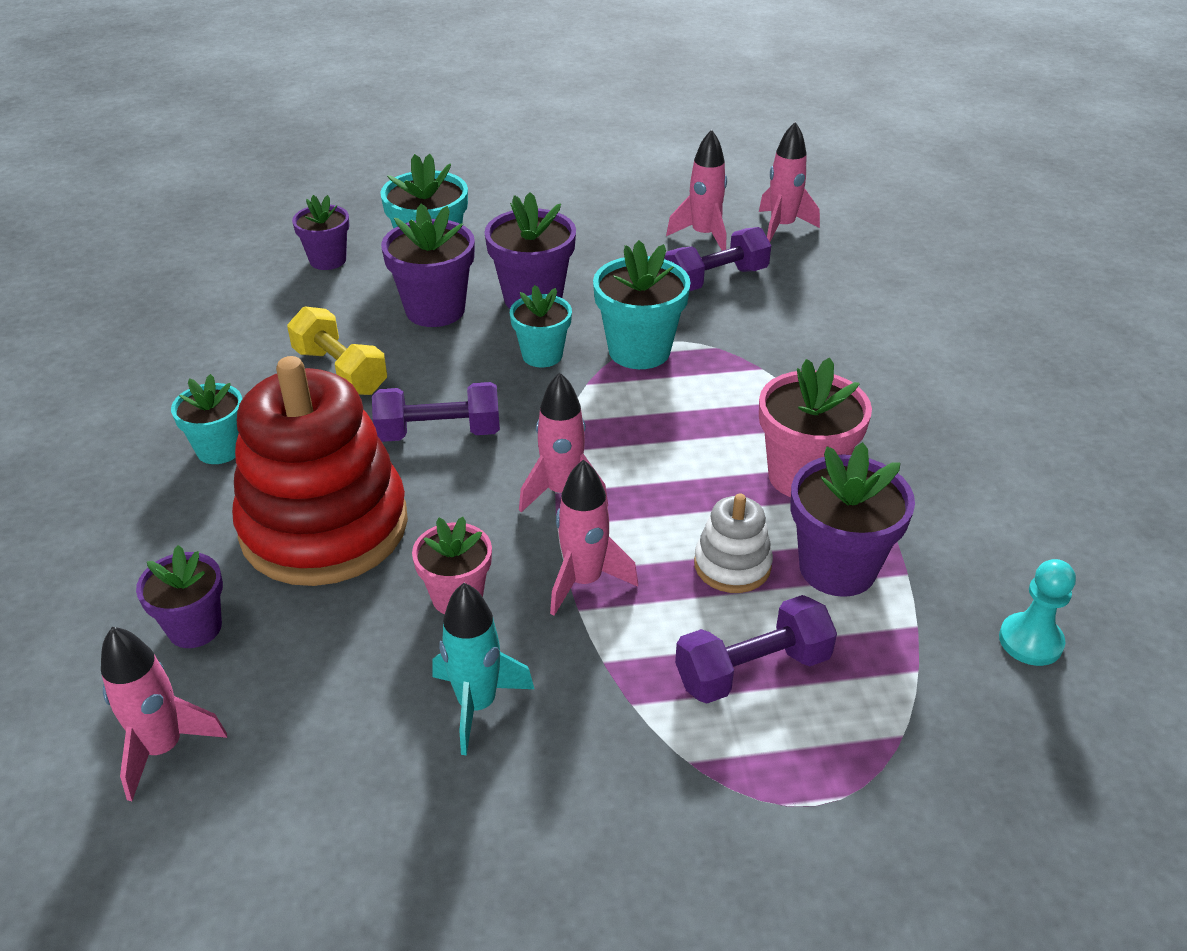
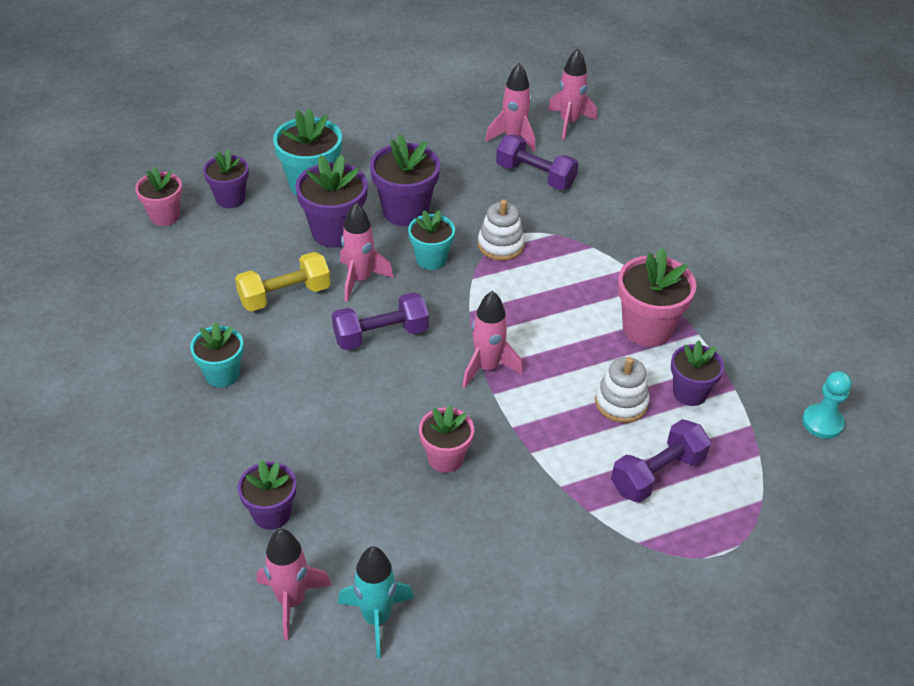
camera: 15 degrees left, 5 degrees up
red stacking toy [232,356,408,586] -> none
yellow dumbbell [287,306,387,395] -> yellow dumbbell turned 60 degrees counterclockwise [235,252,331,312]
turquoise rocket [432,583,534,755] -> turquoise rocket moved to [338,547,414,658]
pink rocket [550,460,638,616] -> pink rocket moved to [340,203,394,302]
turquoise flower pot [593,240,691,369] -> white stacking toy [478,200,525,261]
purple dumbbell [665,227,771,291] -> purple dumbbell turned 75 degrees clockwise [496,135,579,190]
purple flower pot [791,442,915,597] -> purple flower pot [671,340,724,406], size x0.65
none -> pink flower pot [135,167,182,226]

